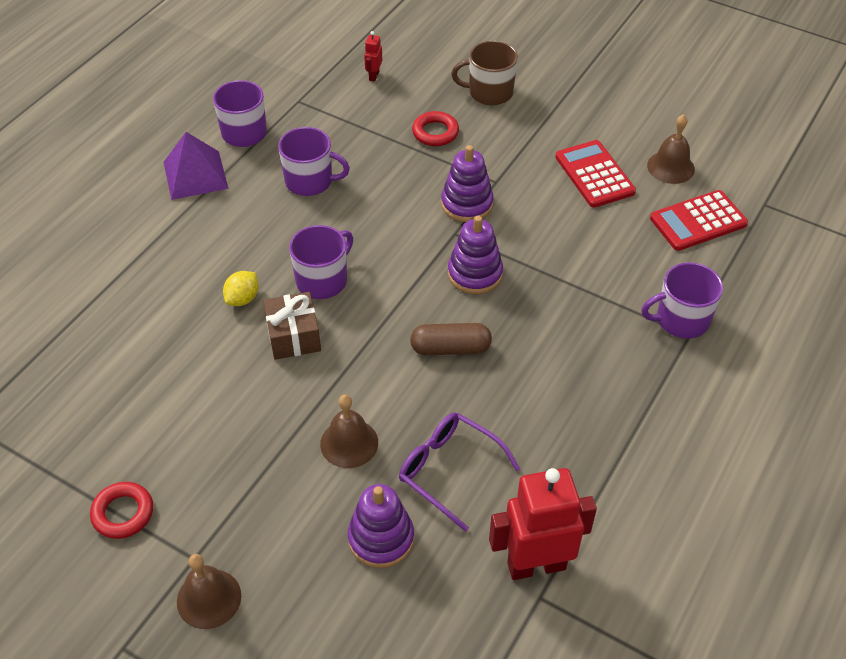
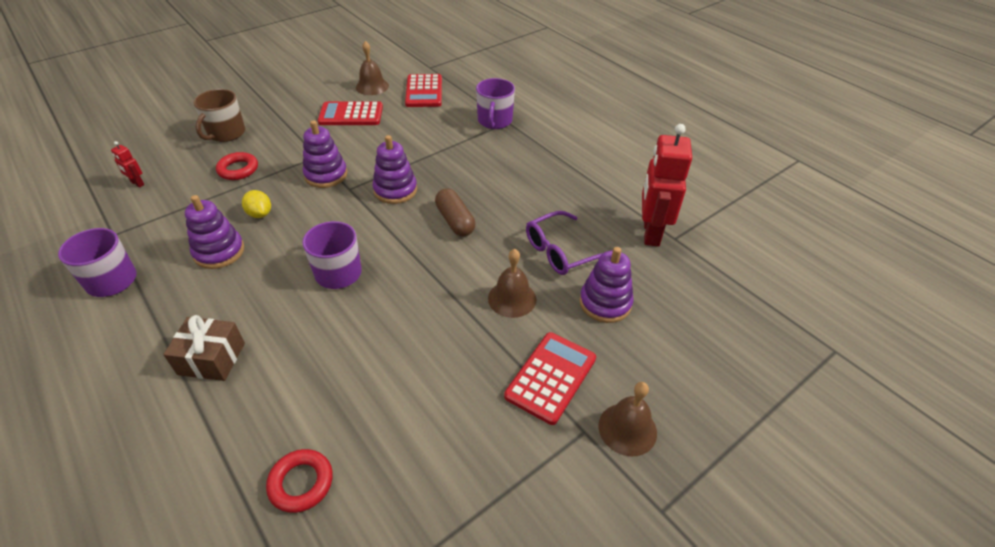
camera: 70 degrees left, 5 degrees down
red ring [90,482,153,539] -> red ring moved to [266,449,333,513]
purple pyramid [163,132,229,200] -> none
yellow lemon [223,271,259,306] -> yellow lemon moved to [242,190,271,218]
brown gift [263,292,321,360] -> brown gift moved to [163,315,245,381]
purple mug [278,127,350,196] -> purple stacking toy [185,195,244,269]
brown capsule [410,323,492,355] -> brown capsule turned 45 degrees counterclockwise [435,188,475,237]
none -> red calculator [504,332,596,425]

